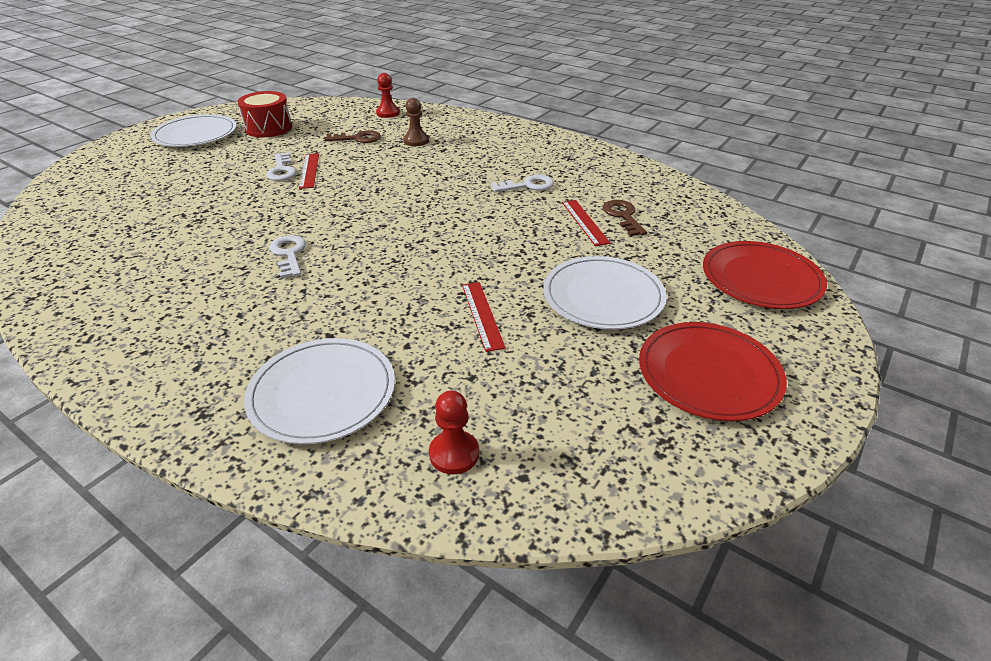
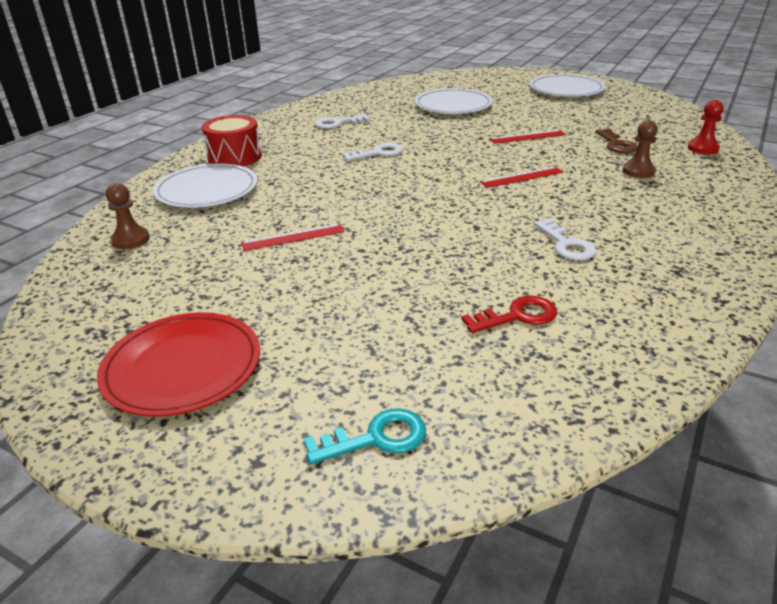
camera: 85 degrees right, 5 degrees down
red drum [237,91,292,137] -> red drum moved to [201,115,262,166]
white key [266,153,297,181] -> white key moved to [315,114,370,129]
red pawn [429,390,479,474] -> brown pawn [106,183,150,249]
white plate [543,256,667,330] -> white plate moved to [415,88,493,114]
red ruler [562,200,610,246] -> red ruler moved to [480,166,563,188]
brown key [603,200,647,236] -> red key [461,296,557,333]
red plate [703,241,827,309] -> turquoise key [304,408,426,465]

